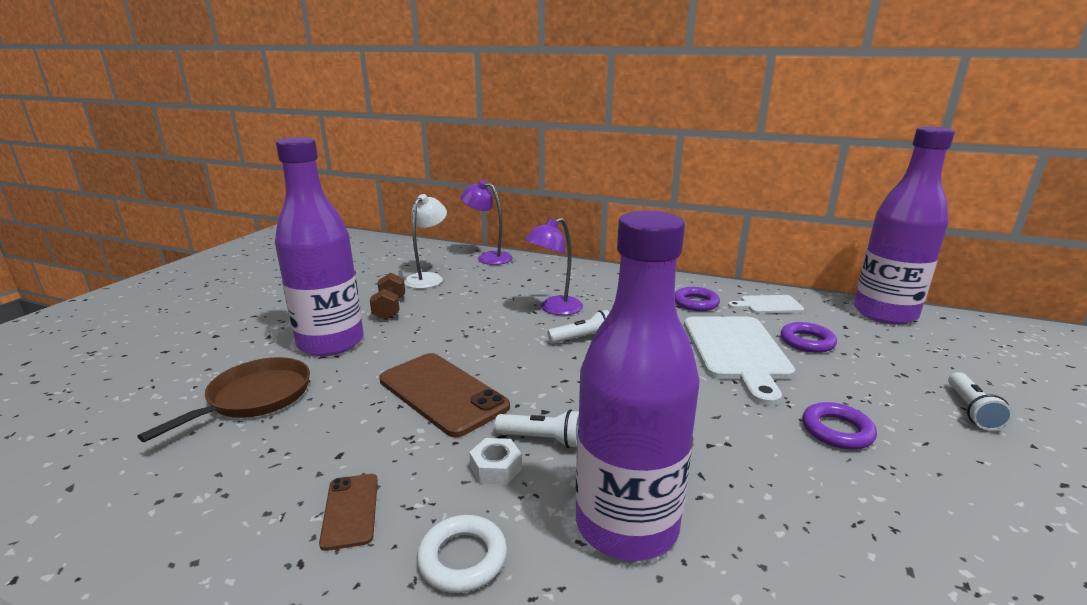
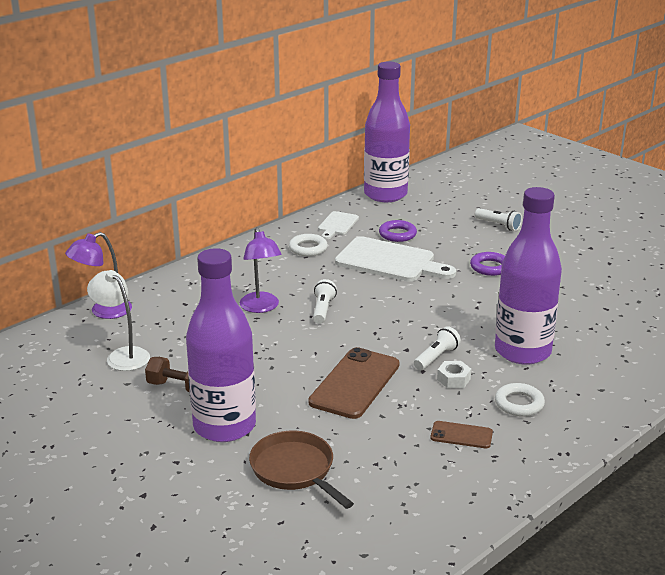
camera: 65 degrees left, 5 degrees up
brown phone [379,353,510,437] -> brown phone turned 45 degrees counterclockwise [308,347,400,419]
purple ring [675,287,720,311] -> white ring [289,234,328,256]

